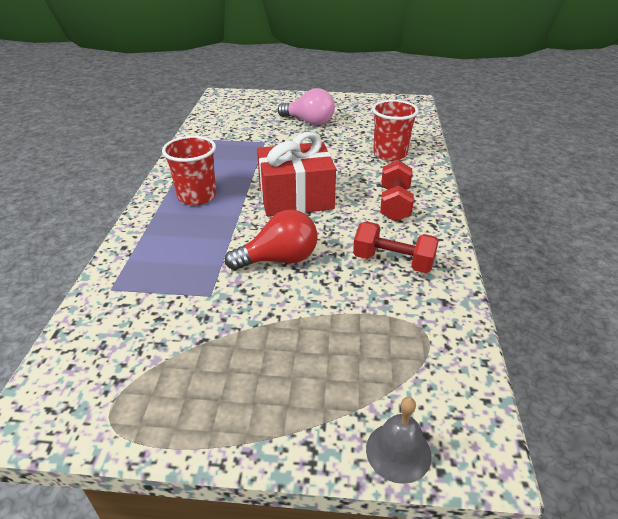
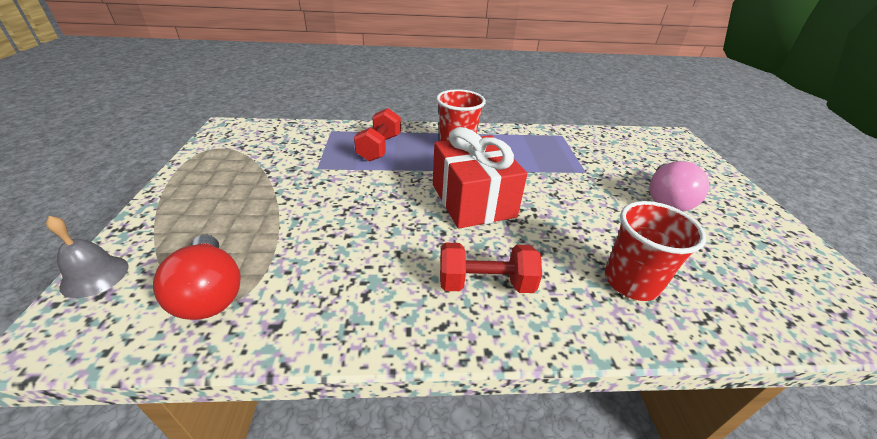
camera: 80 degrees right, 0 degrees up
red light bulb [225,210,317,270] -> red light bulb moved to [153,235,241,320]
red dumbbell [353,222,439,273] -> red dumbbell moved to [354,108,401,162]

